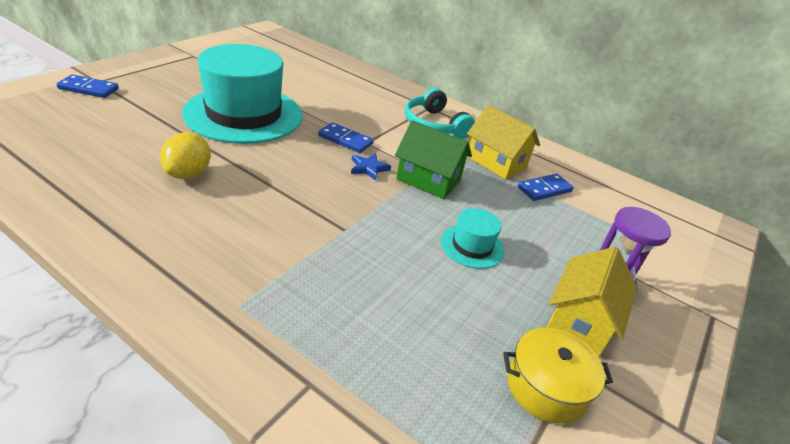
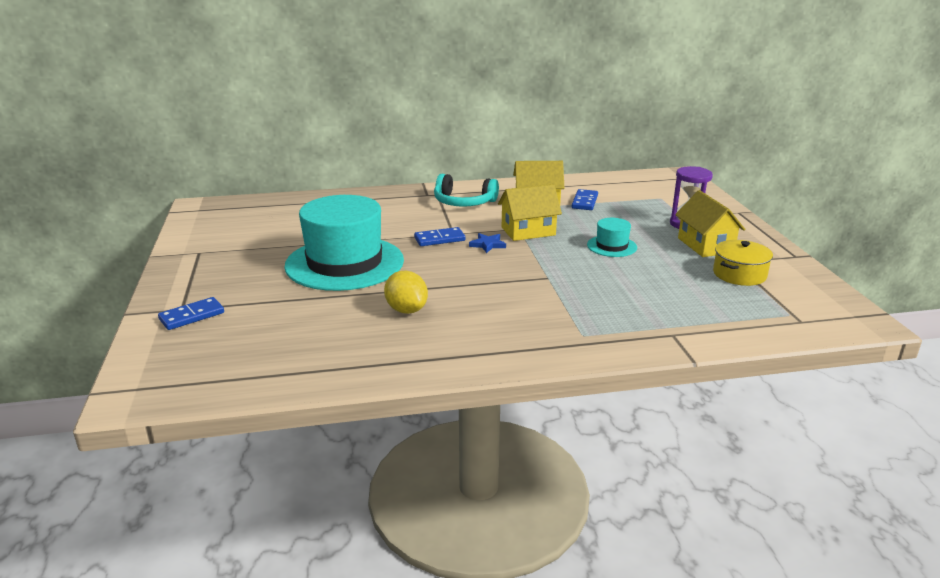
camera: 40 degrees left, 10 degrees down
green house [395,120,472,199] -> yellow house [498,184,562,241]

